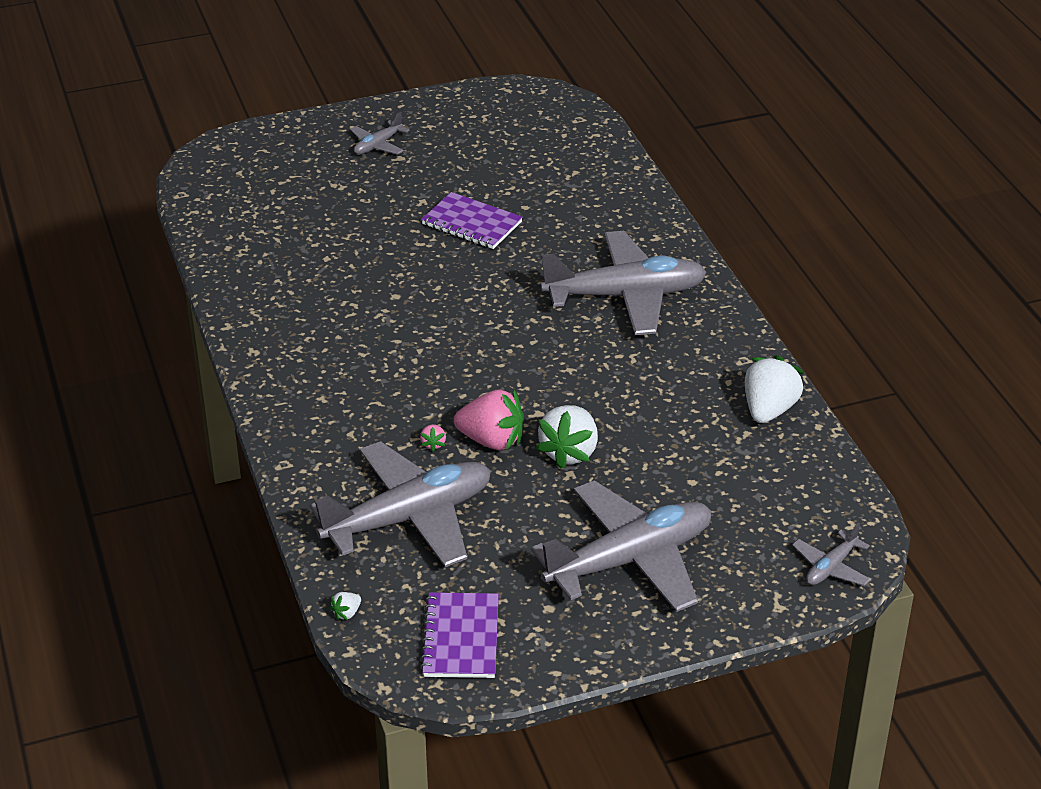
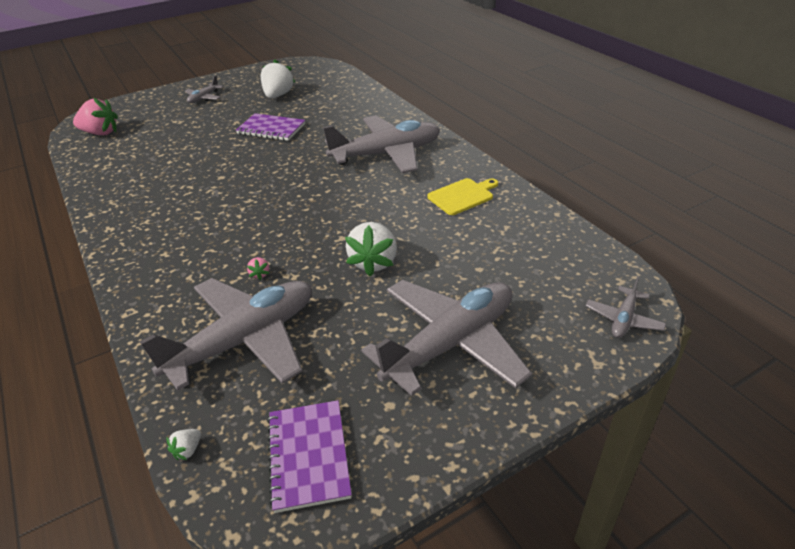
camera: 10 degrees left, 0 degrees up
pink strawberry [454,390,524,450] -> pink strawberry moved to [73,98,118,135]
white strawberry [745,355,804,423] -> white strawberry moved to [261,59,295,98]
none -> yellow cutting board [427,178,498,215]

